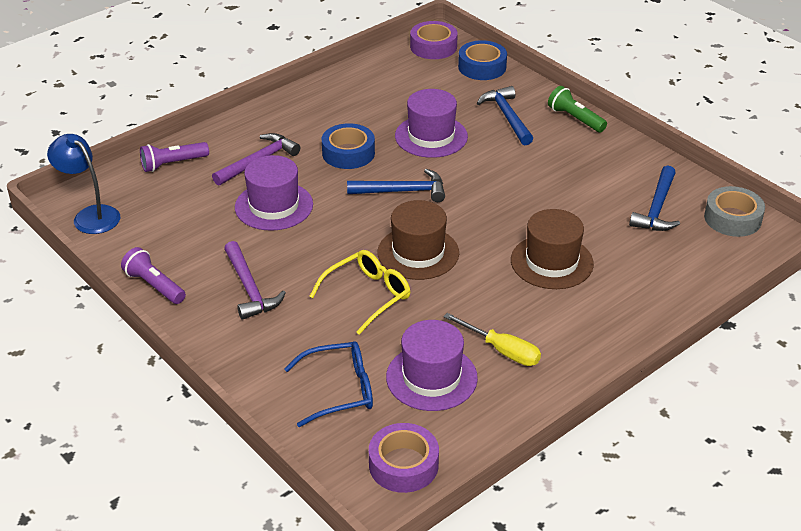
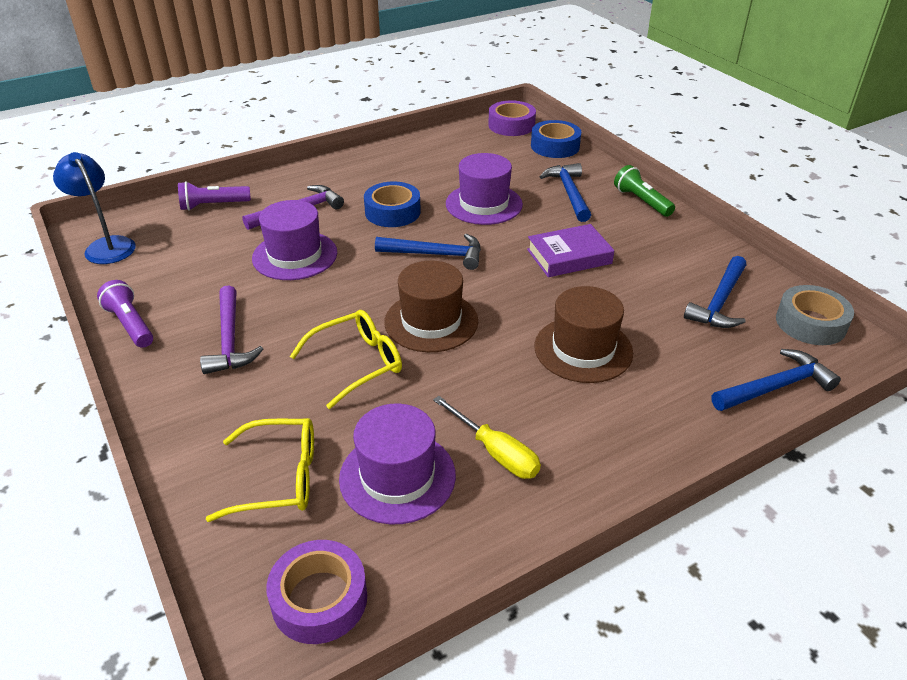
camera: 10 degrees right, 0 degrees up
blue glasses [284,341,373,427] -> yellow glasses [206,418,314,522]
none -> purple book [527,224,614,277]
none -> blue hammer [712,349,841,411]

